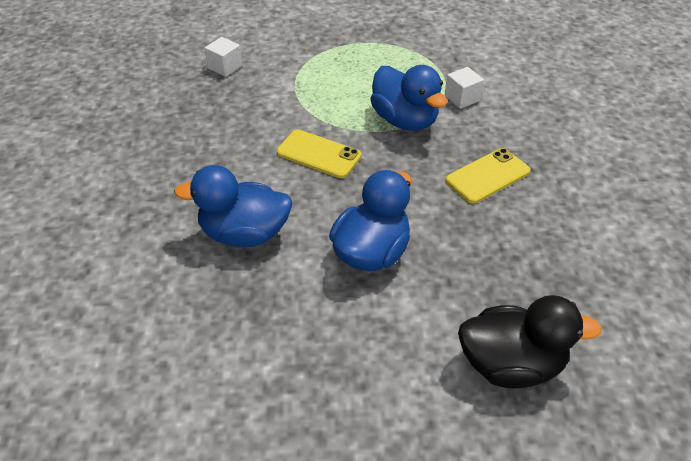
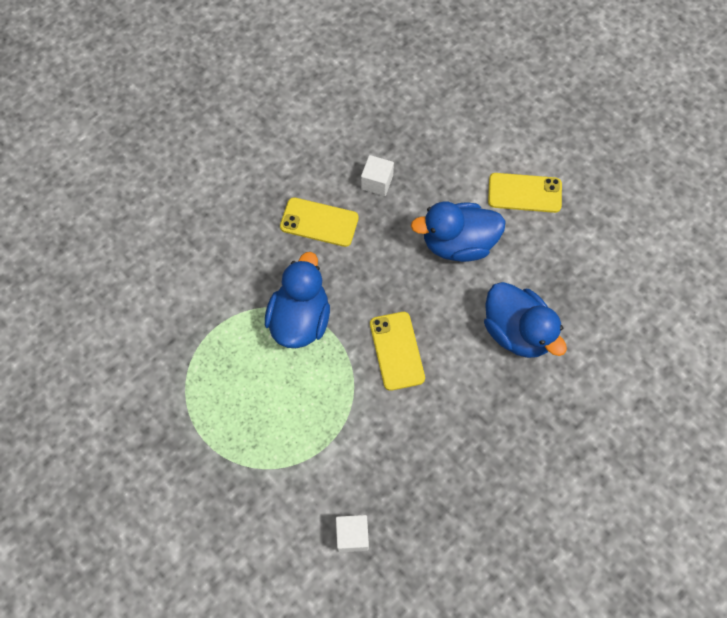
camera: 130 degrees left, 20 degrees up
white cube [445,67,484,109] -> white cube moved to [361,155,394,196]
black duck [458,295,602,389] -> none
none -> yellow phone [488,173,562,213]

